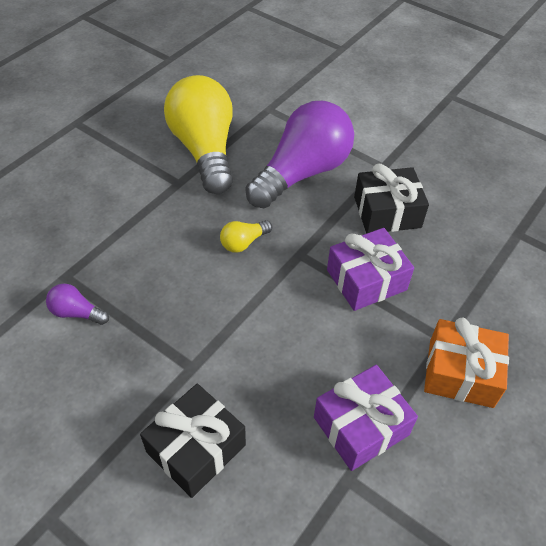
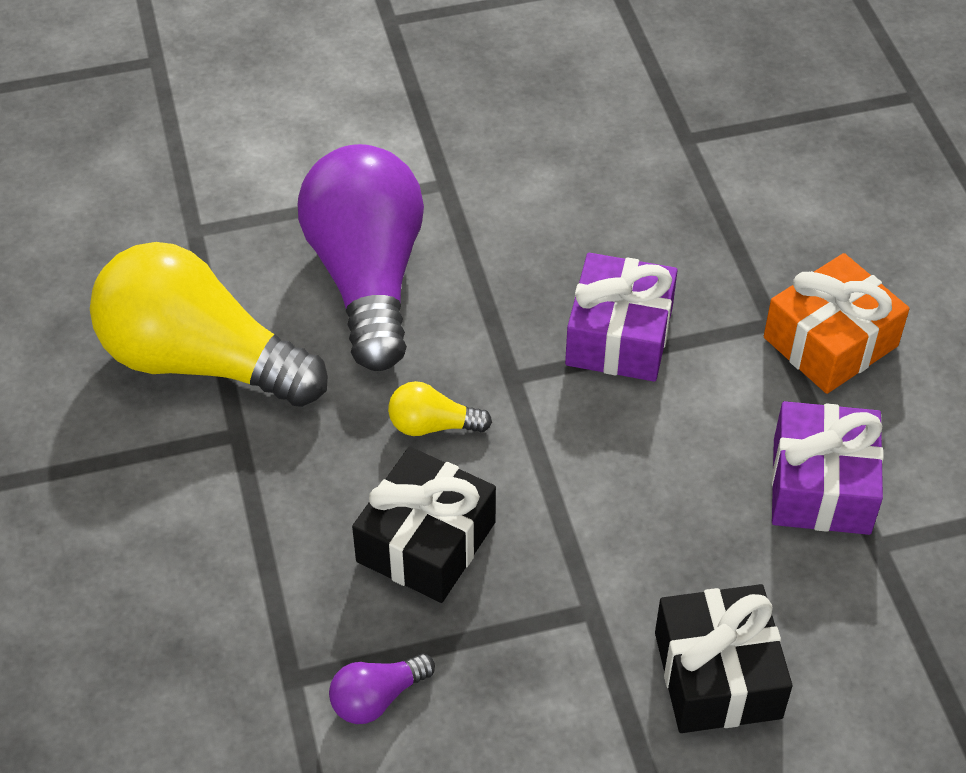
camera: 50 degrees left, 0 degrees up
yellow light bulb [220,220,272,253] -> yellow light bulb turned 90 degrees clockwise [388,381,492,436]
black gift [354,164,429,233] -> black gift moved to [352,447,496,603]

